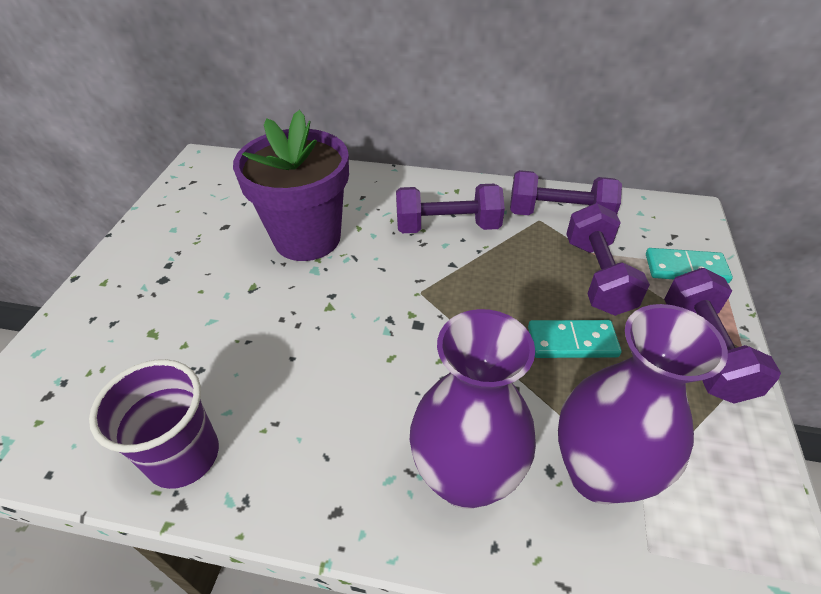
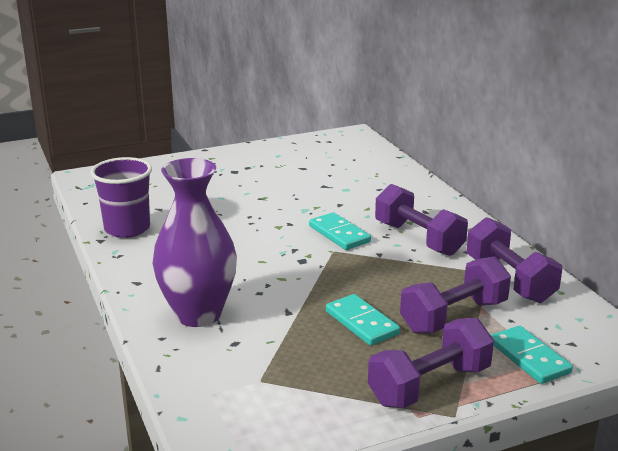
camera: 55 degrees right, 20 degrees down
purple flower pot [233,110,349,261] -> none
purple vase [558,304,728,504] -> none
none -> turquoise domino [309,212,371,250]

